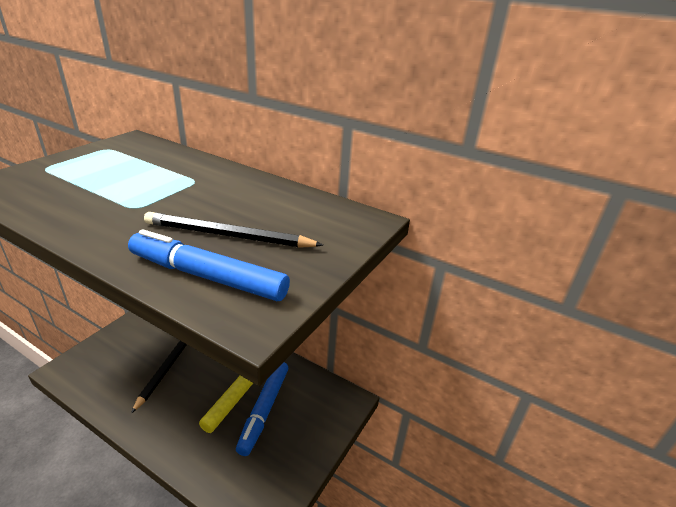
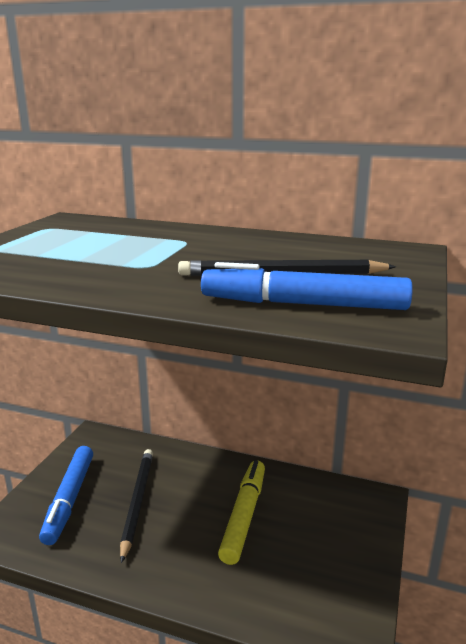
camera: 10 degrees left, 10 degrees down
blue marker [236,362,289,456] -> blue marker moved to [39,446,93,545]

